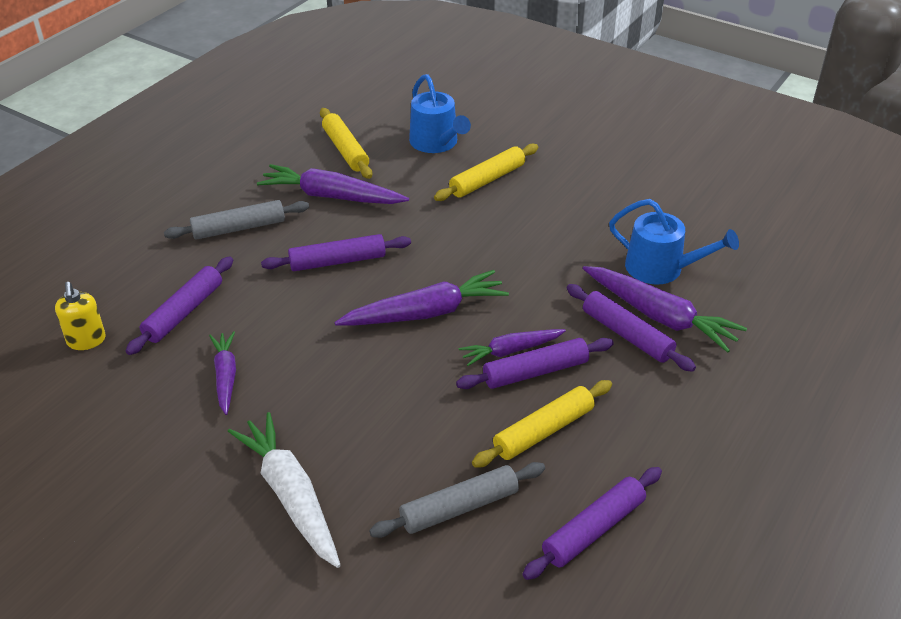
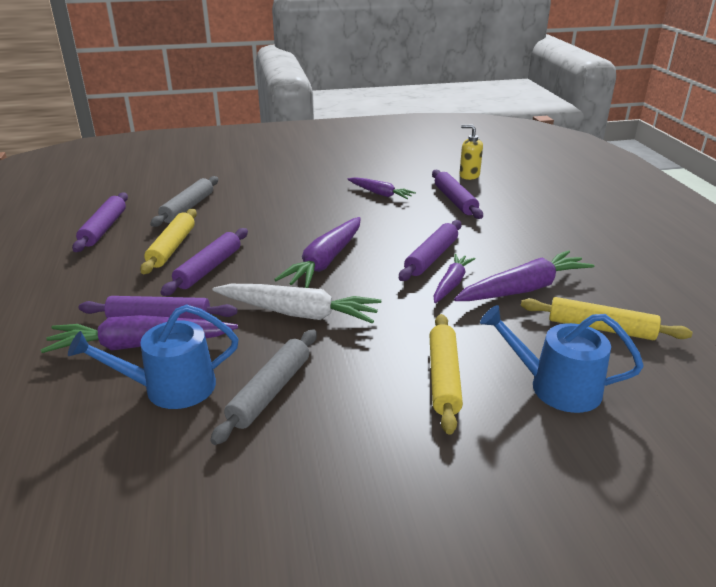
camera: 135 degrees right, 10 degrees down
grey rolling pin [164,200,309,240] -> grey rolling pin moved to [210,329,317,445]
white carrot [228,412,341,568] -> white carrot moved to [212,284,381,324]
purple carrot [459,329,566,366] -> purple carrot moved to [434,254,476,303]

